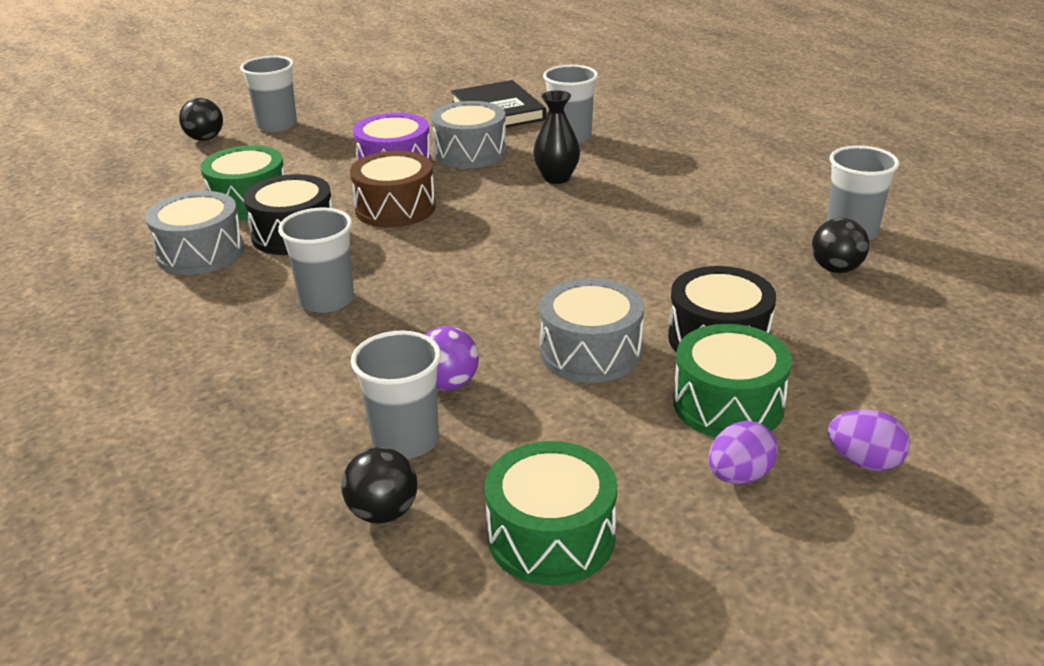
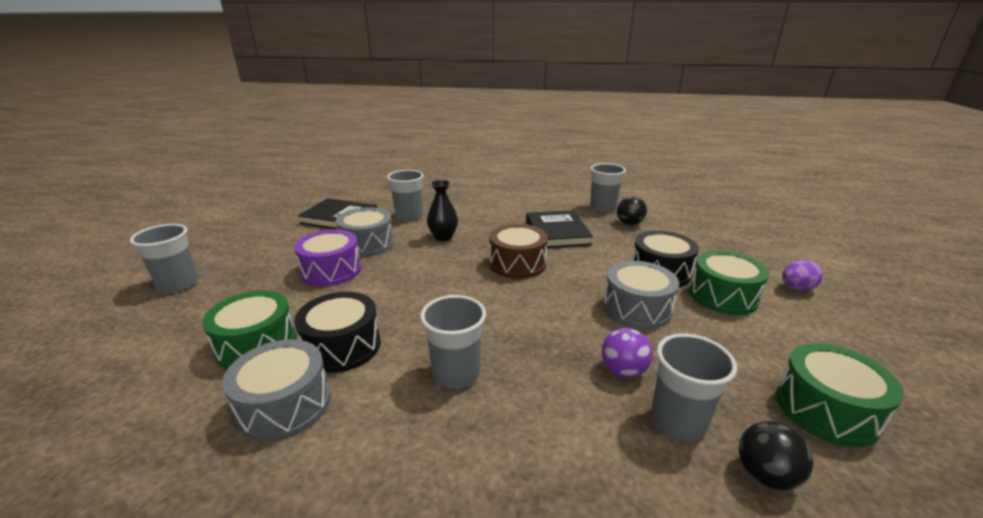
camera: 50 degrees left, 5 degrees down
black ball [179,98,223,141] -> none
brown drum [350,151,436,228] -> brown drum moved to [489,224,548,279]
purple egg [708,421,778,484] -> none
none -> black book [526,210,593,248]

